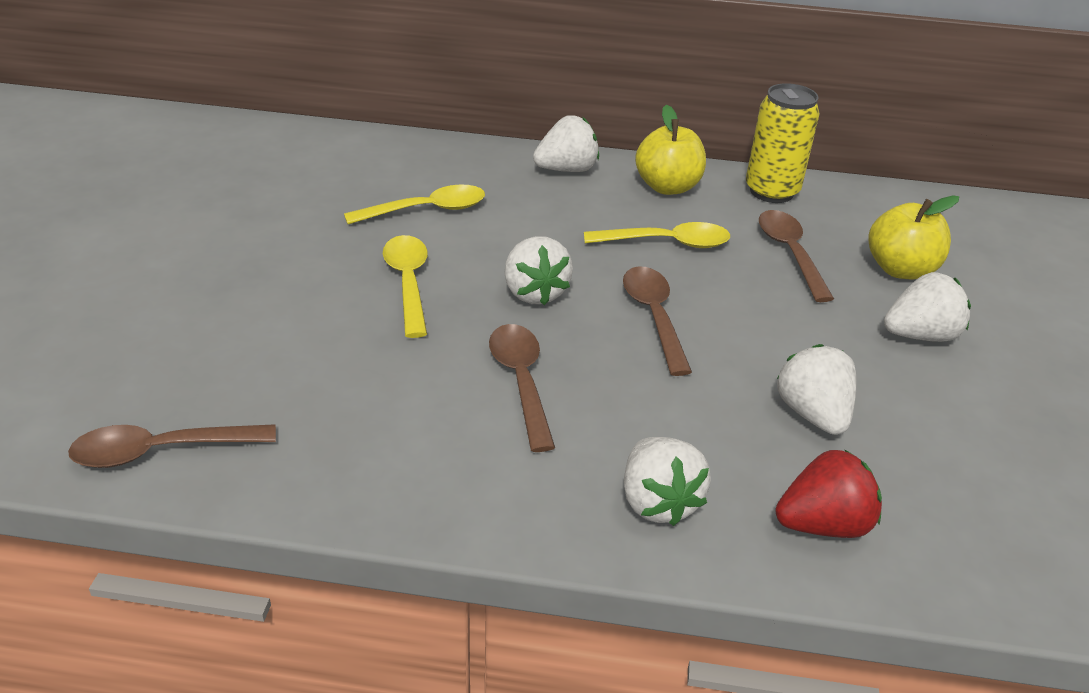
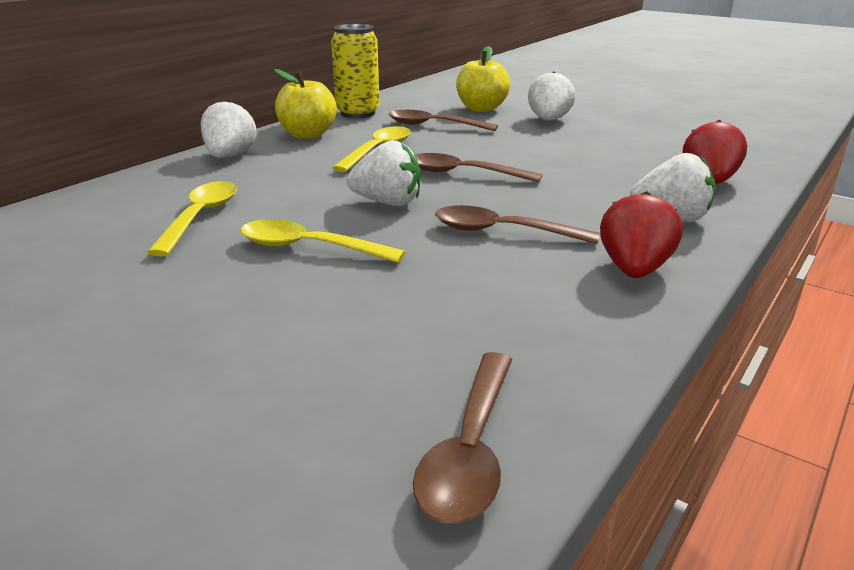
camera: 60 degrees left, 10 degrees down
white strawberry [777,344,857,435] -> none
none -> red strawberry [600,191,683,278]

